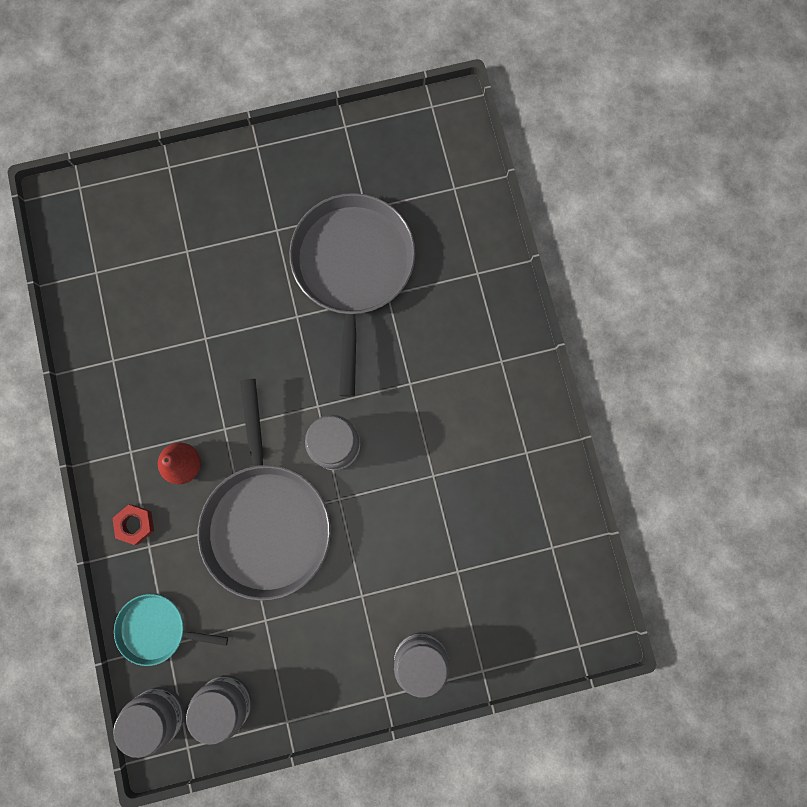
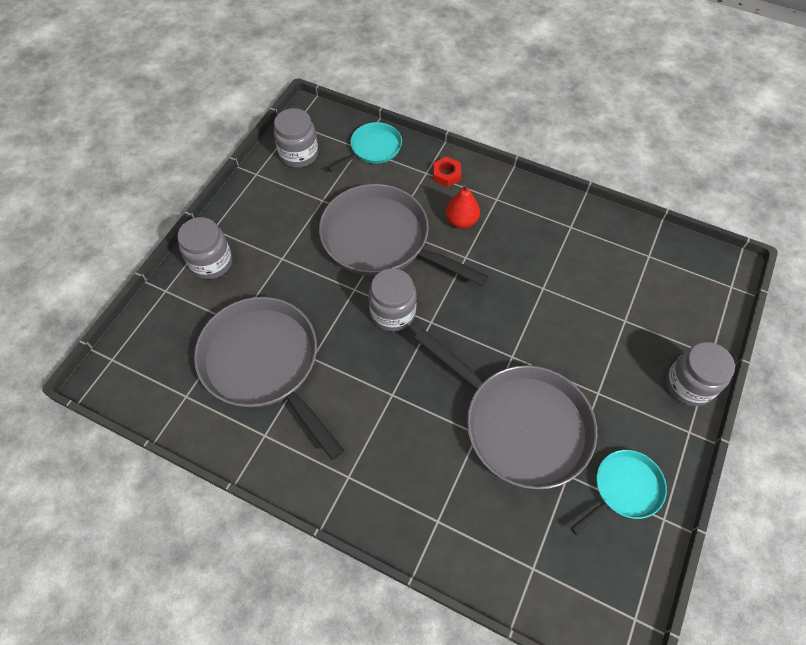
camera: 130 degrees right, 20 degrees down
grey jar [113,687,185,758] -> grey jar moved to [666,342,735,406]
none -> grey pan [194,297,344,460]
none -> turquoise pan [571,450,667,535]

